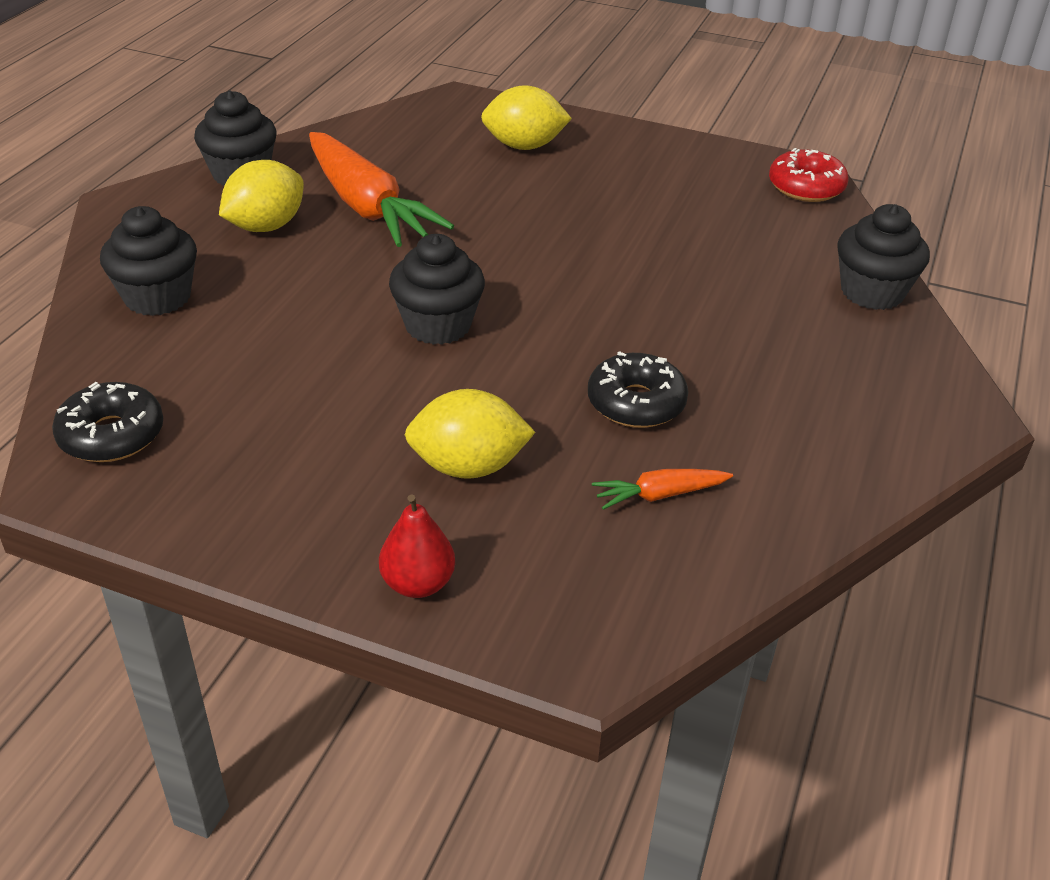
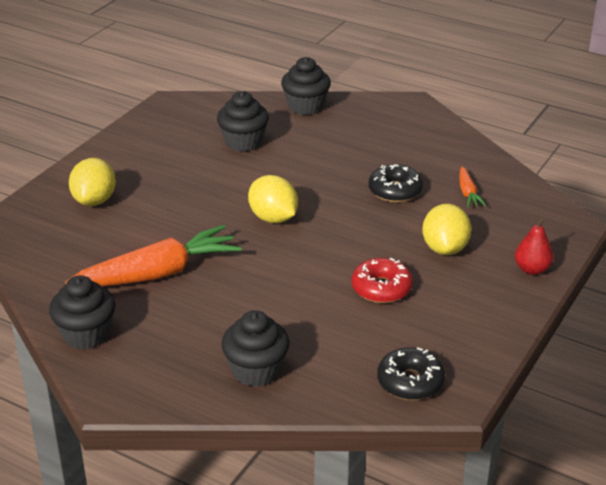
camera: 80 degrees left, 5 degrees down
yellow lemon [219,160,304,232] -> yellow lemon moved to [248,175,298,223]
black cupcake [389,234,485,345] -> black cupcake moved to [217,91,269,152]
red donut [769,148,849,202] -> red donut moved to [352,258,413,303]

